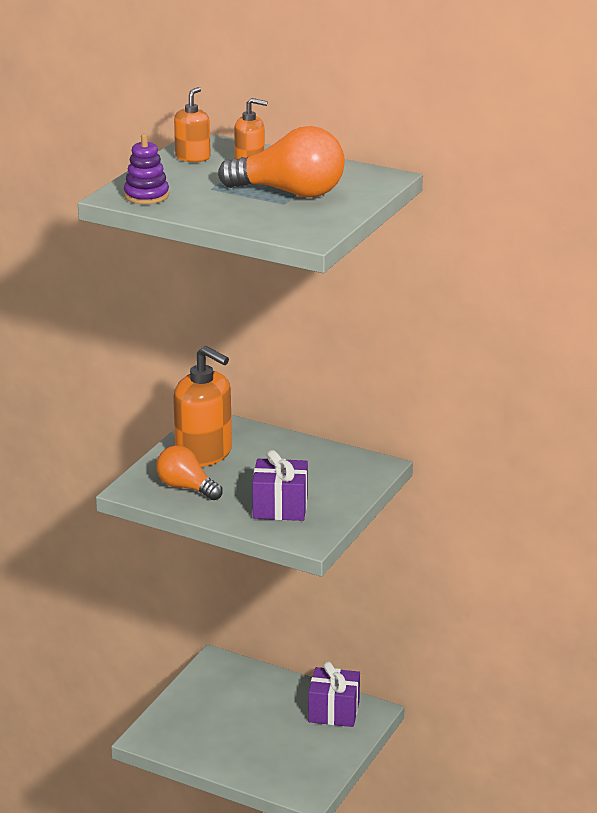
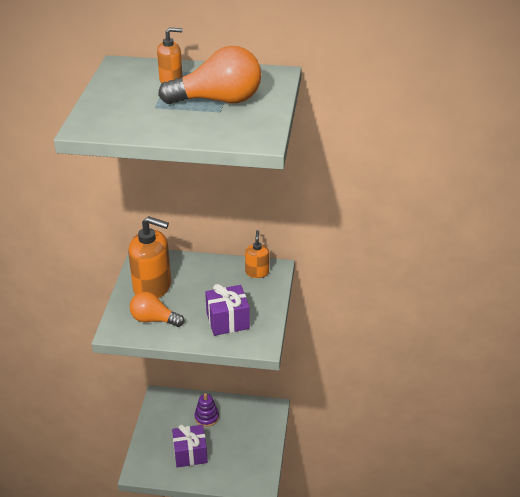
camera: 20 degrees left, 10 degrees up
purple stacking toy [124,133,169,204] -> purple stacking toy moved to [195,393,219,427]
orange soap dispenser [174,87,211,162] -> orange soap dispenser moved to [245,230,269,278]
purple gift [308,661,360,727] -> purple gift moved to [172,424,208,467]

